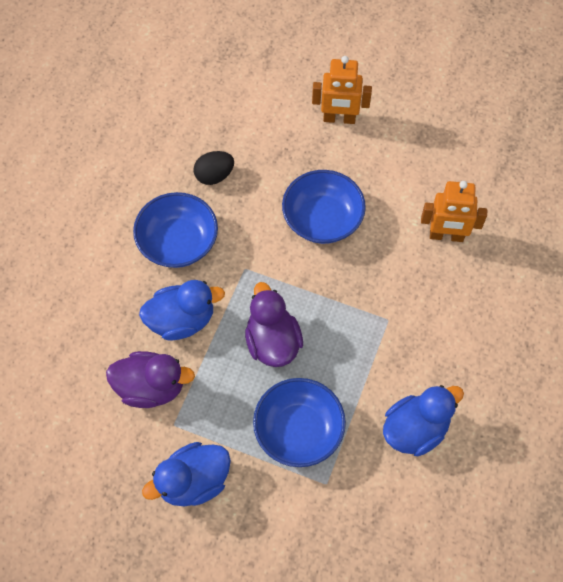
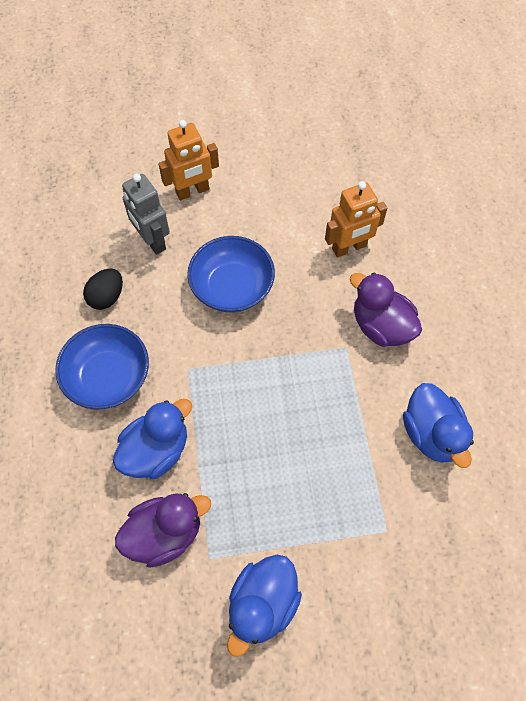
camera: 30 degrees left, 0 degrees up
purple duck [245,282,303,367] -> purple duck moved to [350,273,422,347]
blue bowl [253,378,346,467] -> none
blue duck [383,385,464,456] -> blue duck turned 135 degrees clockwise [403,383,474,468]
none -> grey robot [122,174,170,255]

